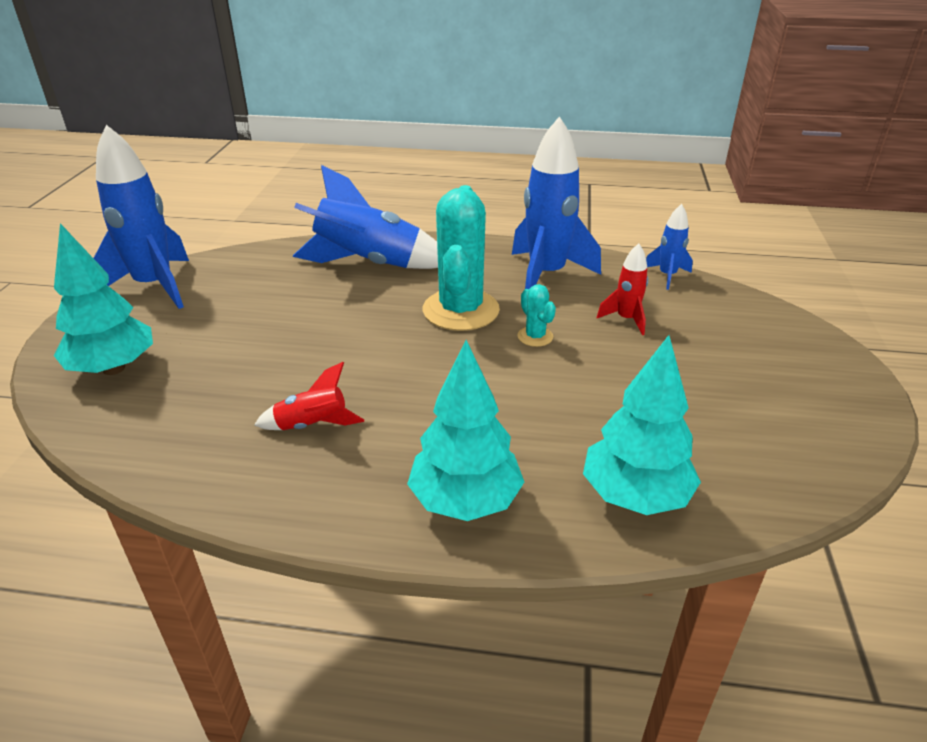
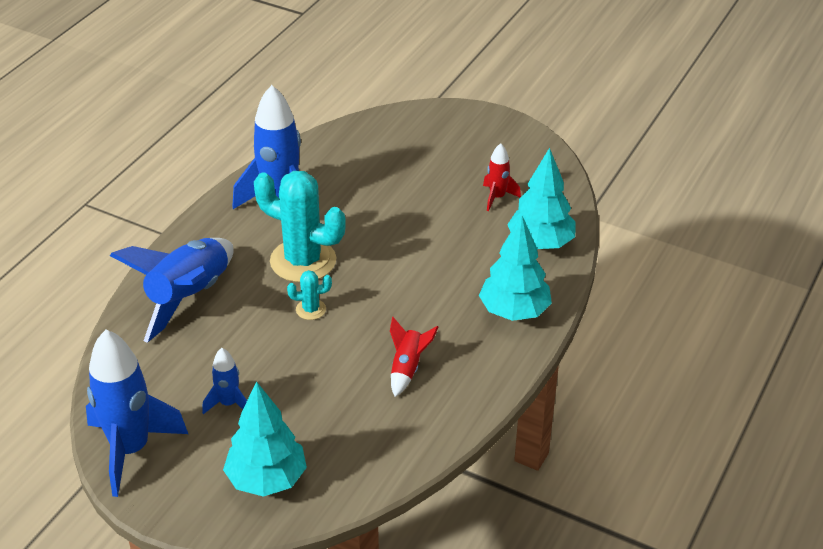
camera: 70 degrees left, 5 degrees up
turquoise cactus [518,284,556,347] -> turquoise cactus moved to [287,270,332,320]
red rocket [597,244,648,335] -> red rocket moved to [483,143,521,211]
blue rocket [646,204,693,290] -> blue rocket moved to [202,348,247,414]

